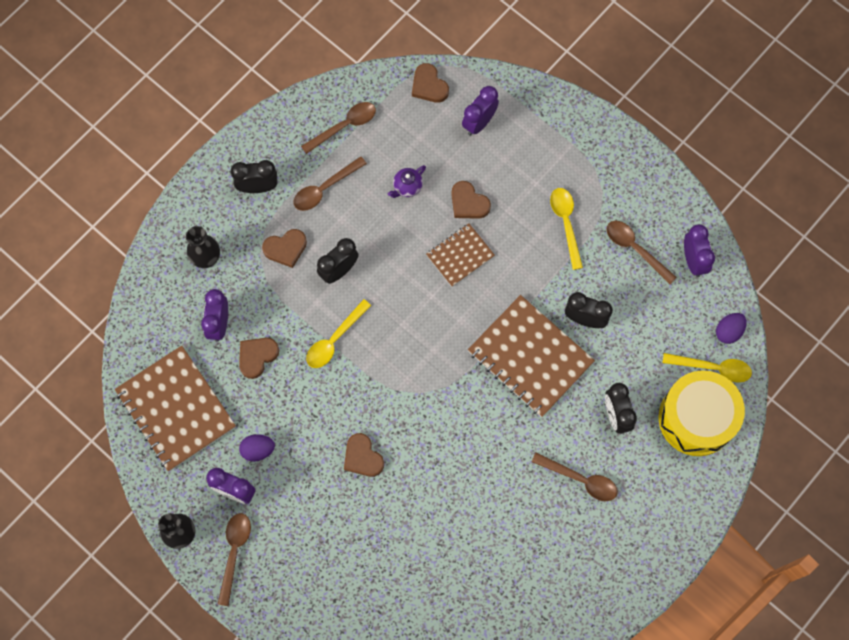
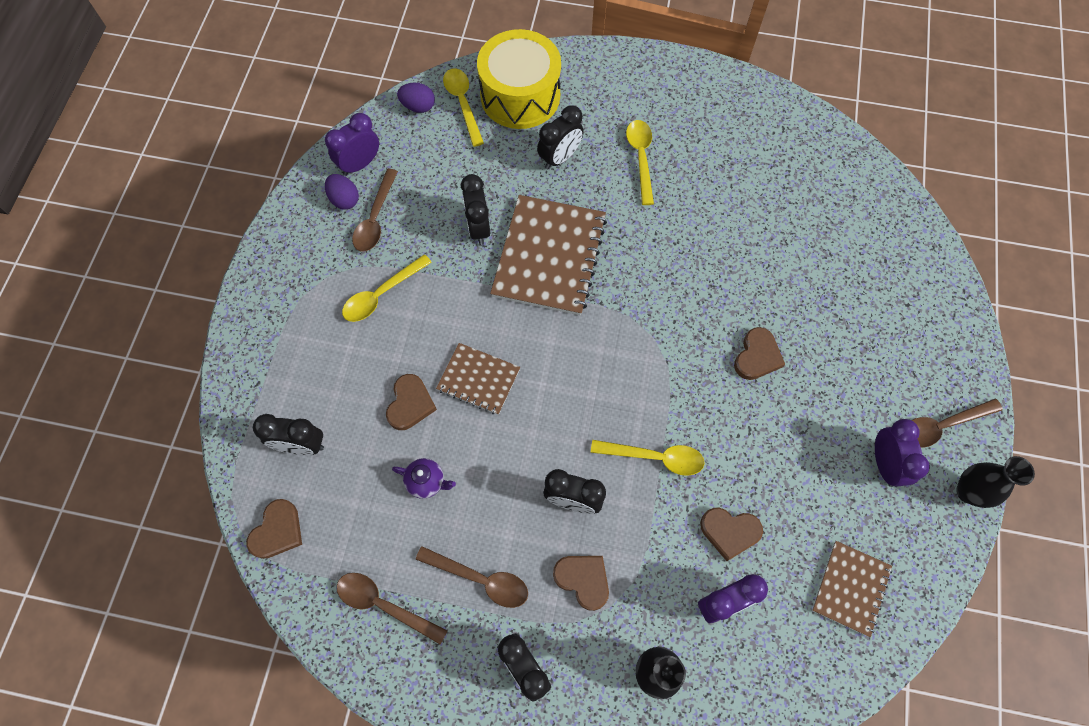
camera: 120 degrees left, 5 degrees down
brown notebook [115,346,236,471] -> brown notebook [812,541,892,637], size x0.55
purple egg [239,434,275,462] -> purple egg moved to [325,174,359,210]
purple clock [462,86,499,136] -> black clock [253,414,324,456]
brown spoon [532,453,618,501] -> yellow spoon [626,120,654,205]

